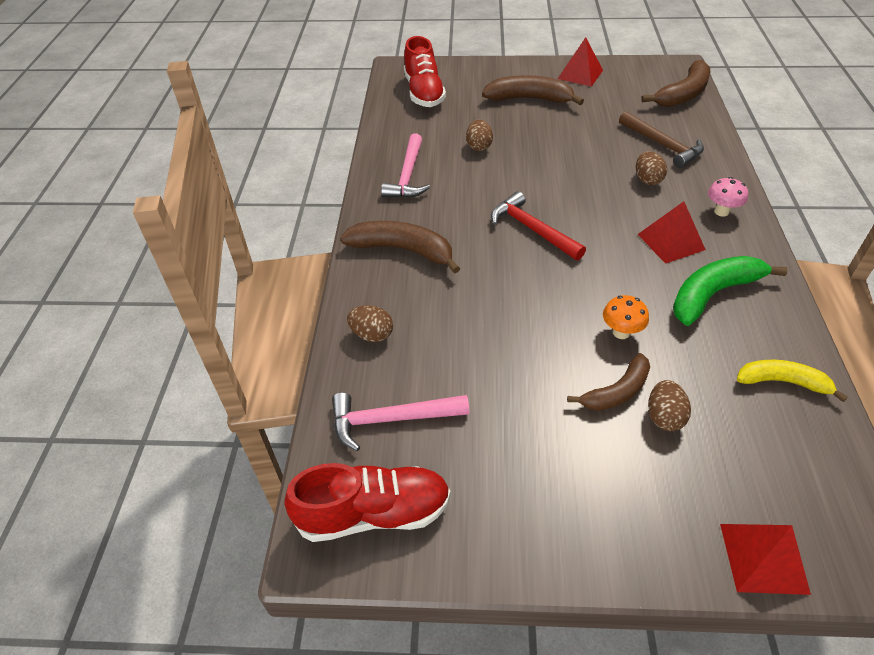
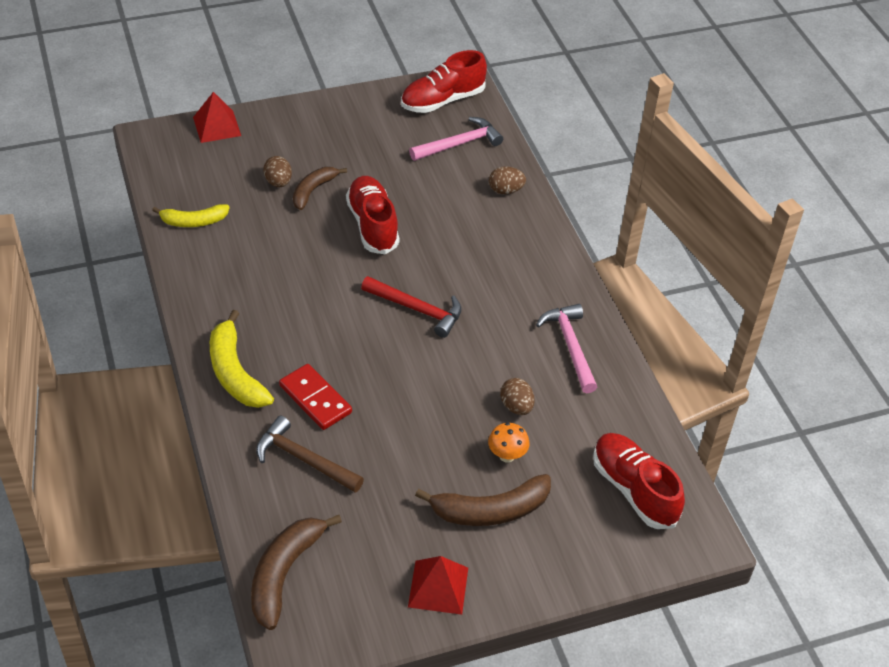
camera: 155 degrees right, 0 degrees up
brown banana [340,221,460,274] -> none
orange mushroom [603,295,649,339] -> orange mushroom moved to [488,422,530,463]
brown egg [636,151,667,185] -> red domino [279,364,352,430]
red pyramid [638,201,706,264] -> none
green banana [673,256,788,326] -> none
pink mushroom [708,177,748,217] -> yellow banana [210,310,274,408]
none -> red shoe [346,176,399,255]

